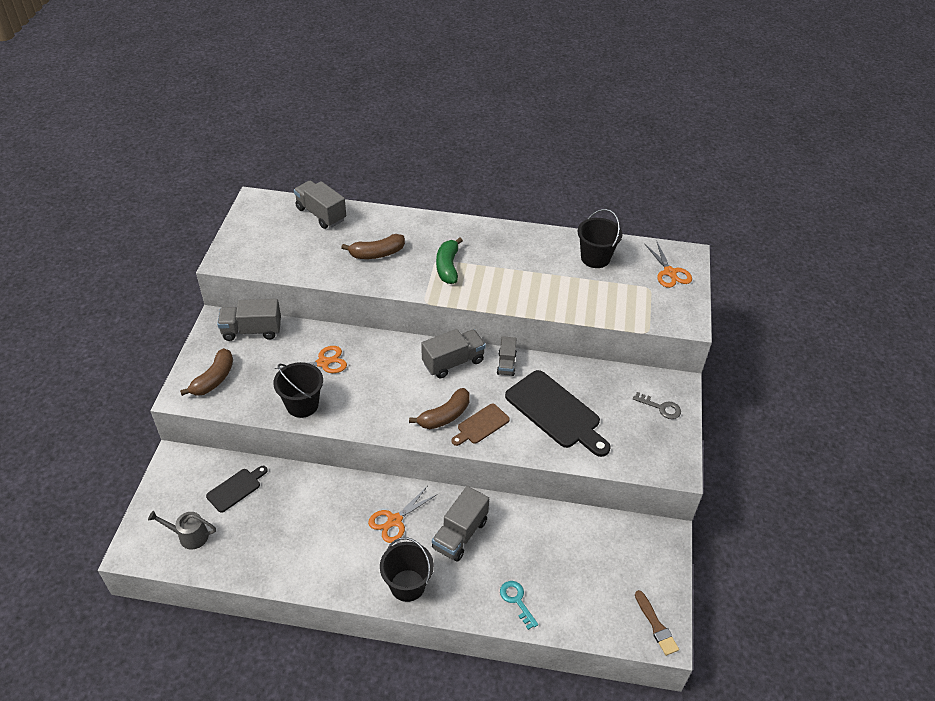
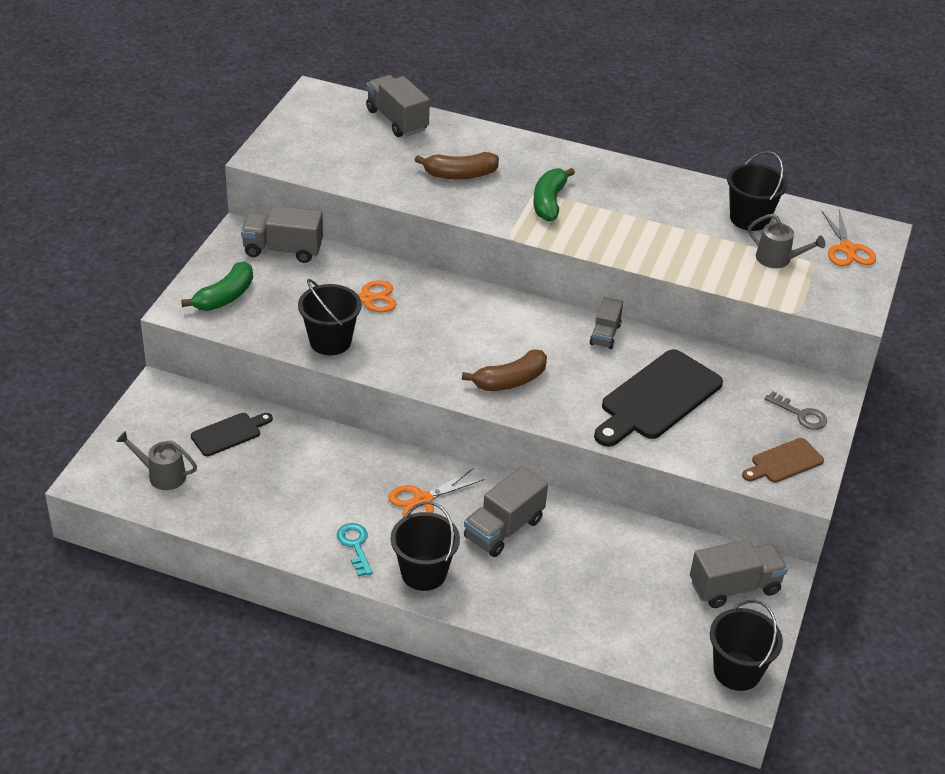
camera: 10 degrees right, 5 degrees down
brown banana [180,348,233,396] -> green banana [181,261,253,311]
grey truck [421,329,486,378] -> grey truck moved to [690,539,788,608]
brown cutting board [452,404,510,446] -> brown cutting board moved to [742,438,824,483]
turquoise key [500,581,538,630] -> turquoise key moved to [337,523,372,576]
black cutting board [505,370,611,457] -> black cutting board turned 75 degrees clockwise [594,349,723,447]
brown brush [635,590,679,656] -> black bucket [710,600,783,691]
none -> grey watering can [748,214,825,268]

